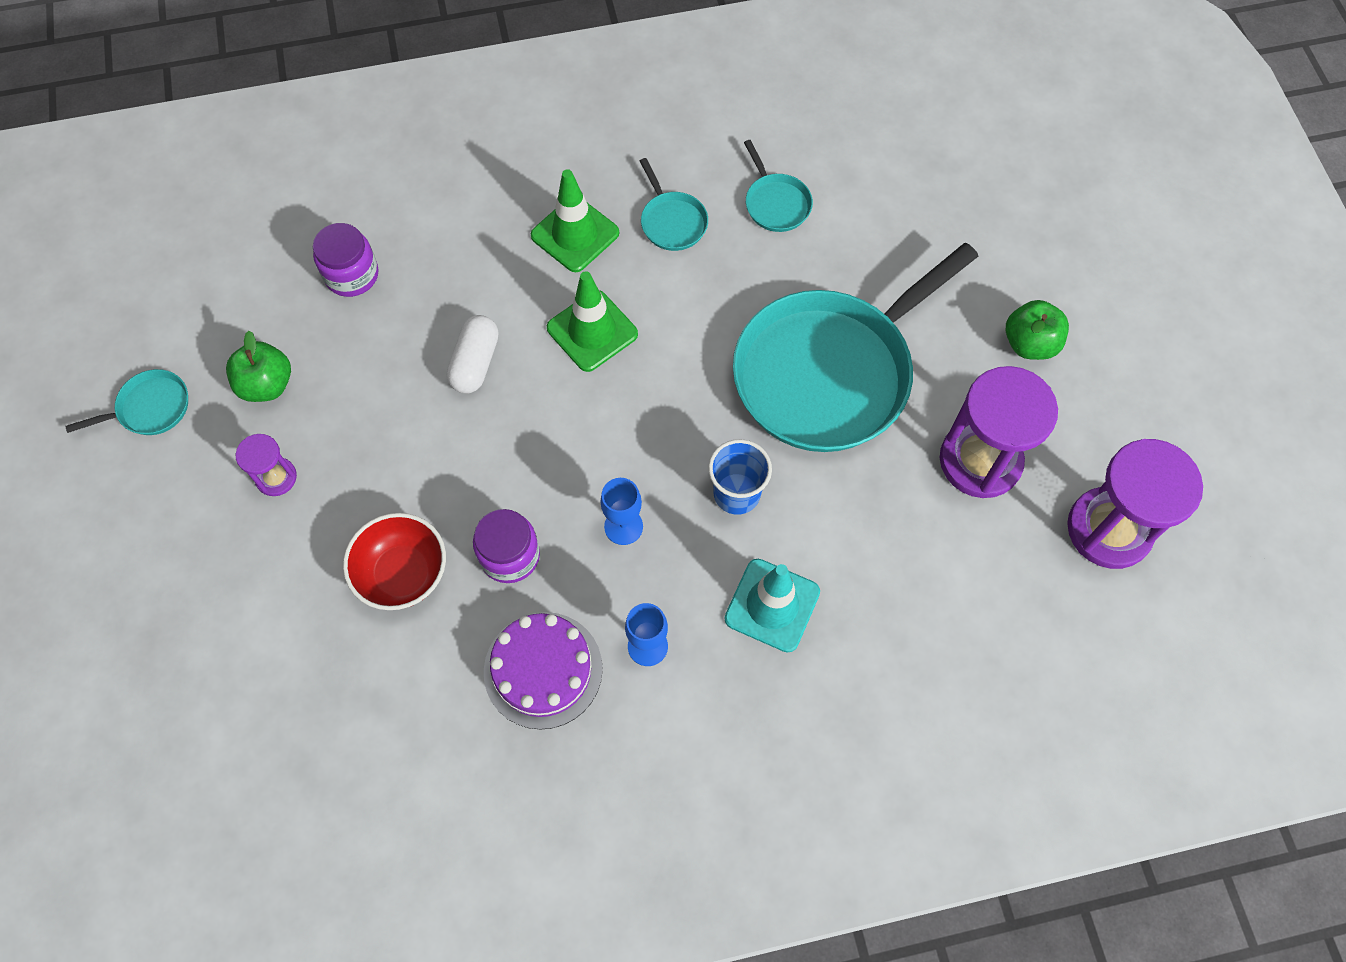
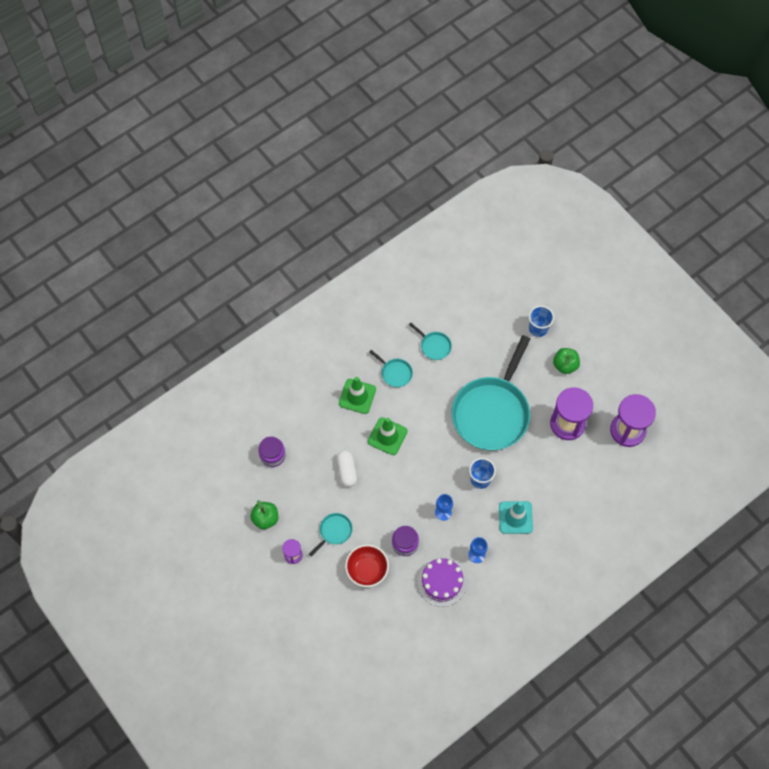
camera: 25 degrees left, 0 degrees up
turquoise pan [65,369,188,435] -> turquoise pan moved to [309,513,352,557]
none -> blue cup [529,306,554,337]

